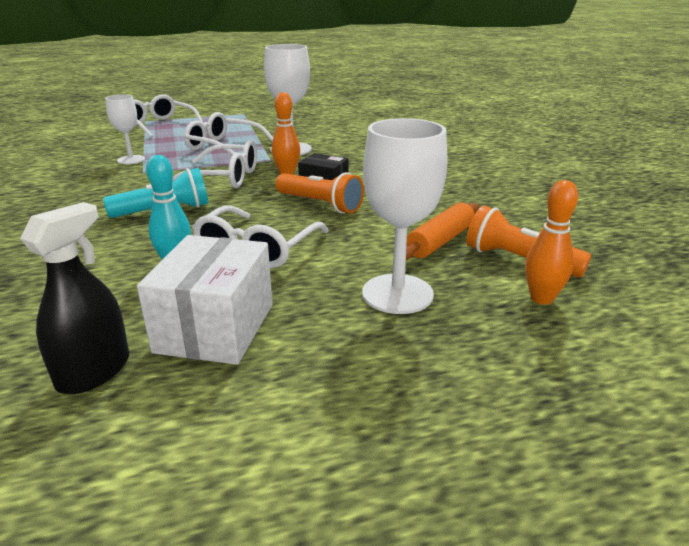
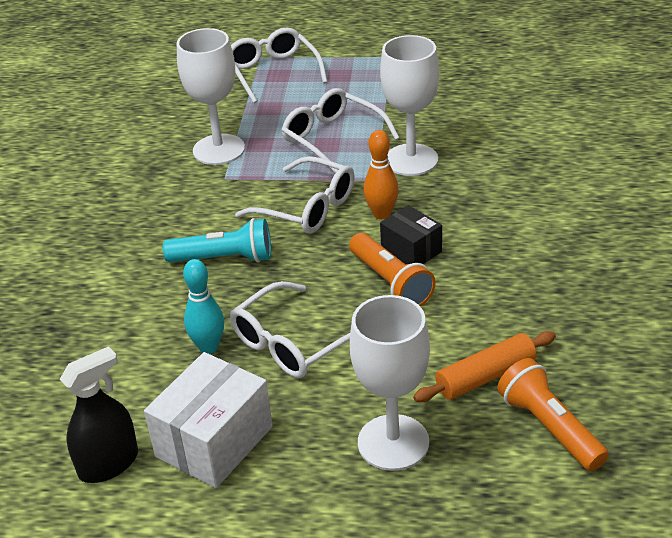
camera: 25 degrees right, 10 degrees up
white goblet [105,95,145,164] -> white goblet [177,28,245,165], size x1.65
orange bowling pin [525,180,578,305] -> none

